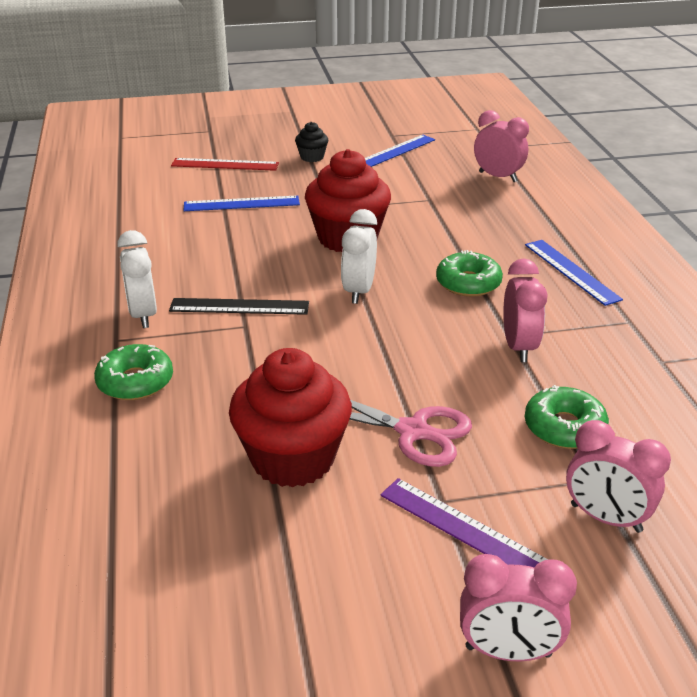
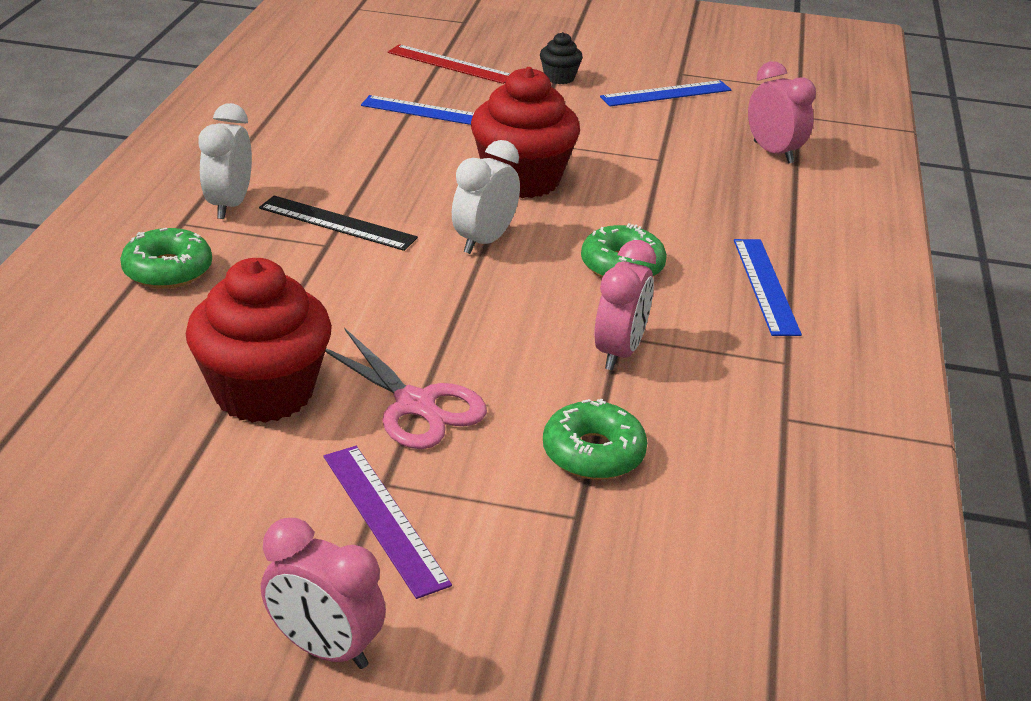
camera: 20 degrees right, 0 degrees up
pink clock [566,420,671,533] -> none

